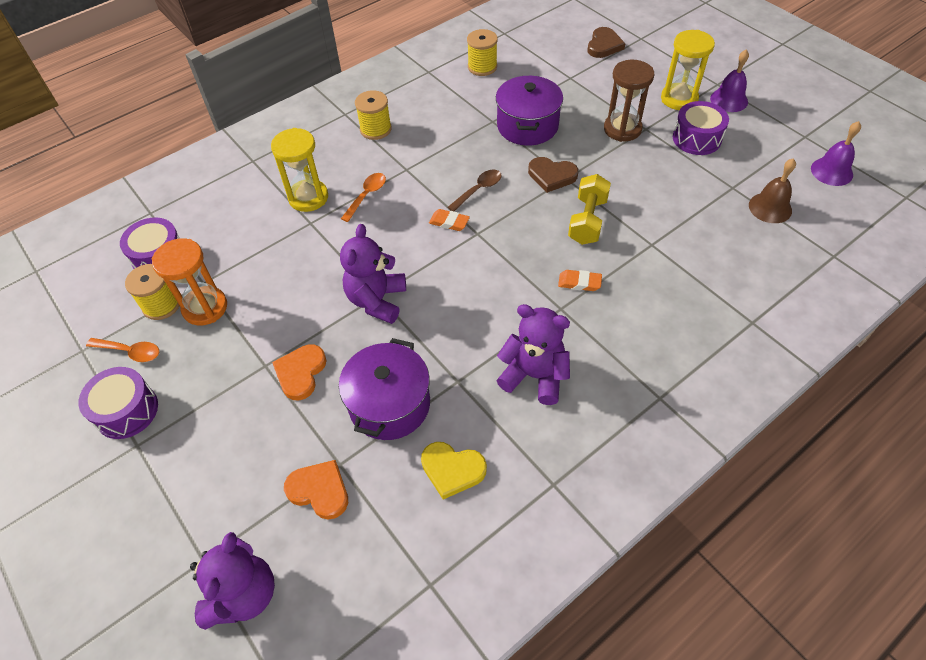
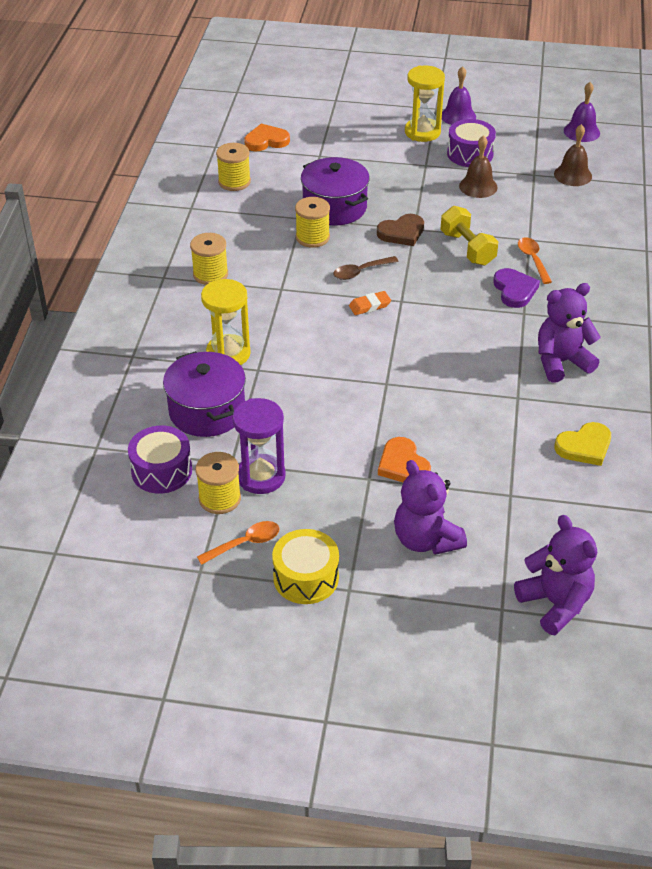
camera: 45 degrees left, 10 degrees down
purple drum [79,367,158,439] -> yellow drum [272,529,339,604]
orange hourglass [151,238,227,325] -> purple hourglass [232,398,286,494]
orange heart [284,460,348,519] -> orange heart moved to [244,124,290,151]
purple pot [339,338,430,440] -> purple pot moved to [163,351,246,437]
purple teddy bear [340,224,406,324] -> purple teddy bear moved to [394,460,467,555]
orange spoon [341,173,386,222] -> orange spoon moved to [518,237,552,284]
brown spoon [447,170,502,211] -> brown spoon turned 120 degrees counterclockwise [333,256,399,280]
orange eraser [558,270,602,291] -> purple heart [493,268,540,308]
brown heart [587,27,625,58] -> none
brown hourglass [604,60,654,142] -> none
none -> yellow spool [295,197,330,248]
none -> brown bell [459,135,498,198]

